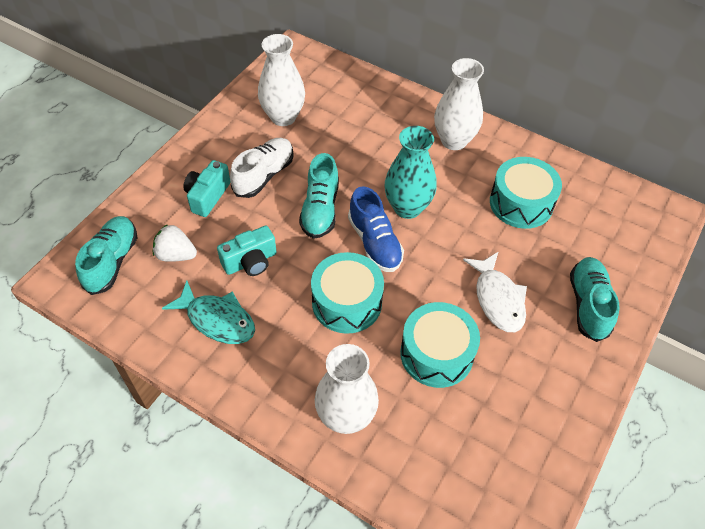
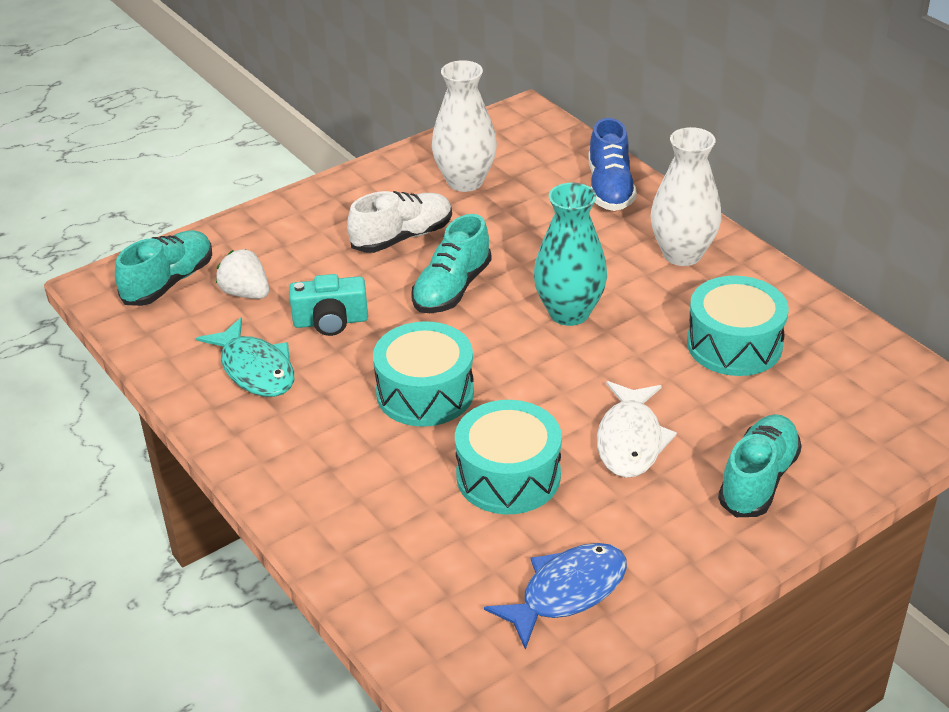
camera: 25 degrees right, 15 degrees down
turquoise camera [184,160,231,217] -> none
white vase [315,344,379,434] -> none
blue shoe [348,186,404,272] -> blue shoe moved to [589,118,637,211]
none -> blue fish [484,543,627,650]

